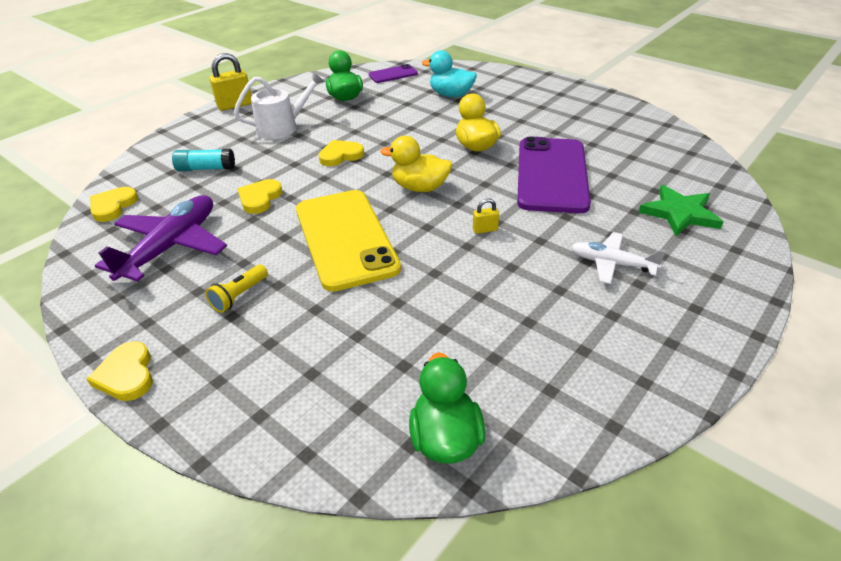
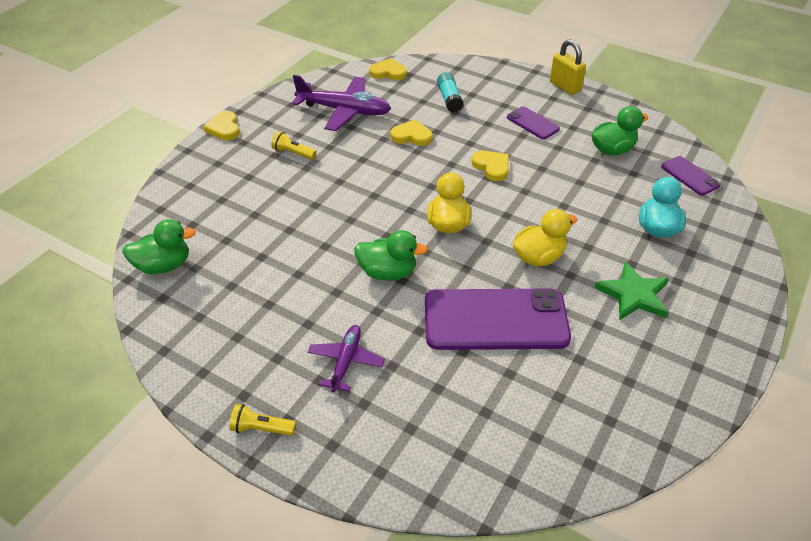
camera: 80 degrees right, 5 degrees up
yellow heart [87,341,153,401] -> yellow heart turned 75 degrees counterclockwise [203,111,240,140]
white watering can [233,71,325,139] -> purple phone [507,106,560,139]
yellow phone [296,190,401,292] -> none
yellow padlock [473,198,499,234] -> green duck [354,230,428,281]
white plane [571,232,666,284] -> purple plane [308,325,385,392]
green star [638,185,724,236] -> green star moved to [594,261,669,321]
none -> yellow flashlight [229,404,296,436]

